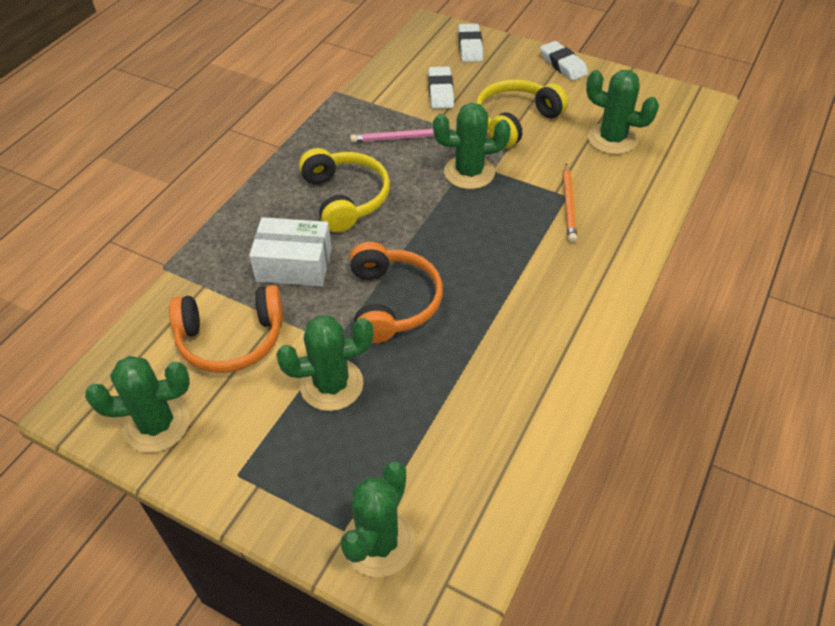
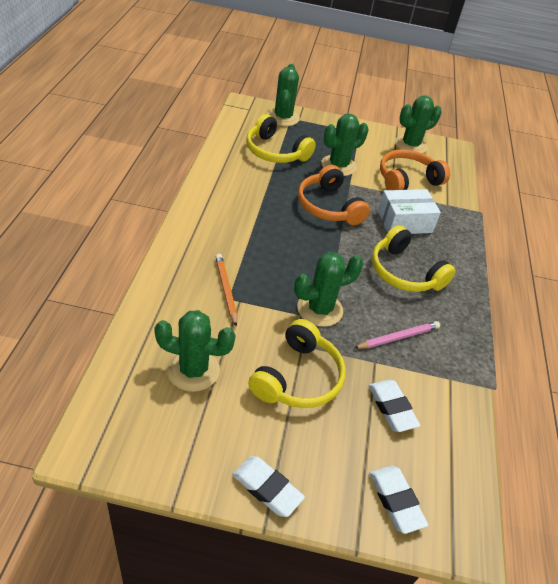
camera: 155 degrees right, 5 degrees down
none -> yellow headphones [246,114,316,163]

